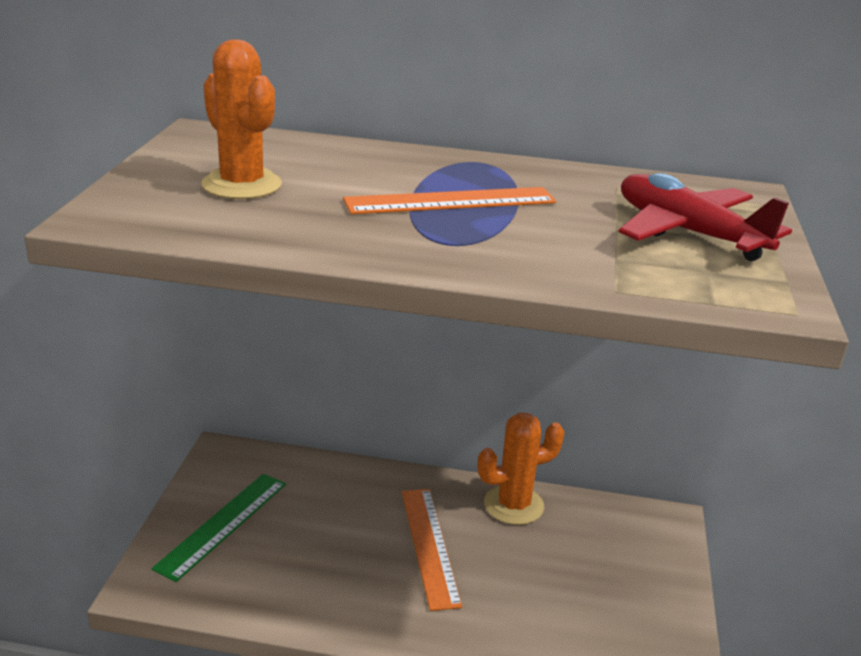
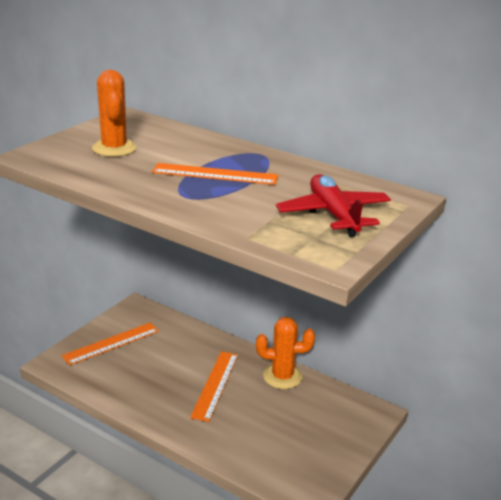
camera: 25 degrees right, 0 degrees up
green ruler [152,474,286,582] -> orange ruler [62,323,159,366]

